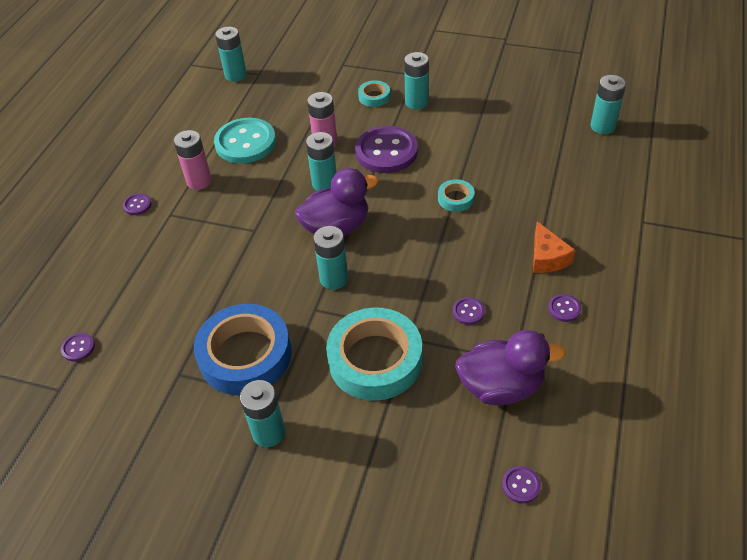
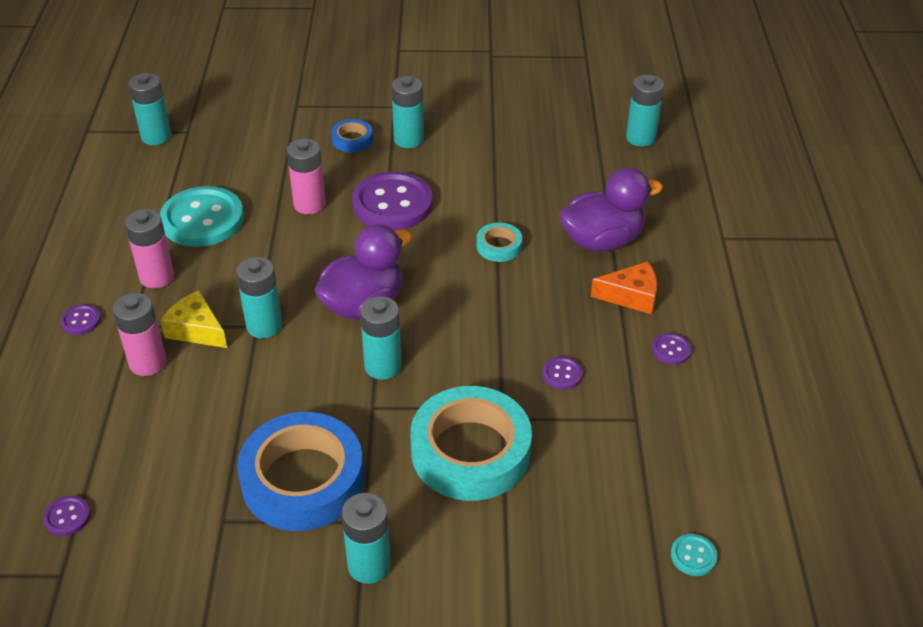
camera: 20 degrees left, 5 degrees down
turquoise battery [306,132,337,191] -> turquoise battery moved to [236,257,282,338]
turquoise tape [358,80,390,107] -> blue tape [331,119,373,153]
purple duck [455,330,566,405] -> purple duck moved to [559,167,663,252]
purple button [502,466,541,503] -> turquoise button [671,534,718,576]
orange cheese [533,222,576,273] -> orange cheese turned 60 degrees counterclockwise [591,261,657,314]
none -> pink battery [113,293,167,376]
none -> yellow cheese [160,290,227,348]

